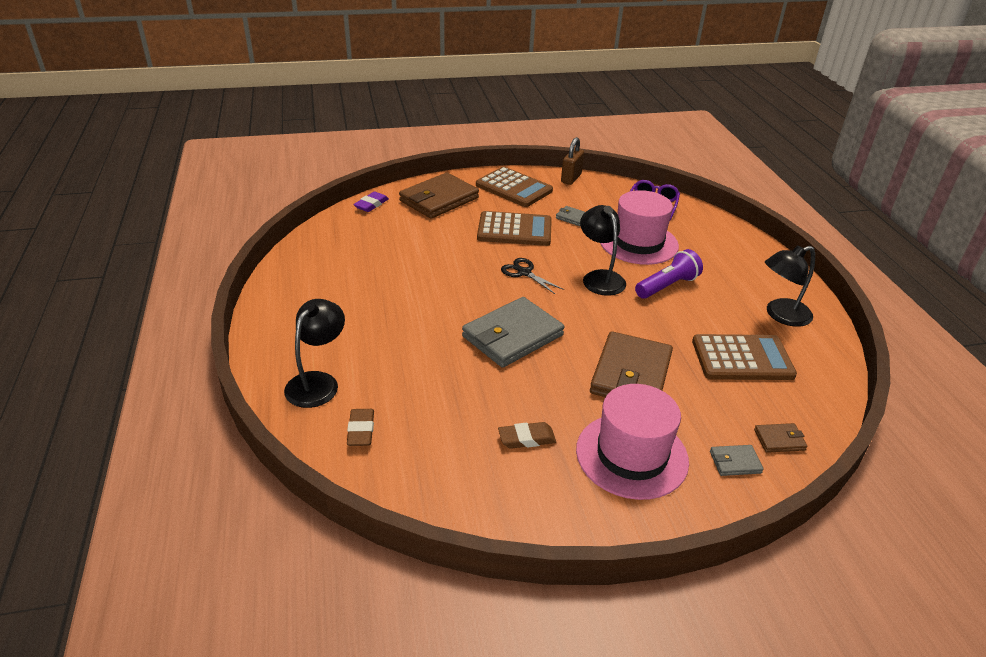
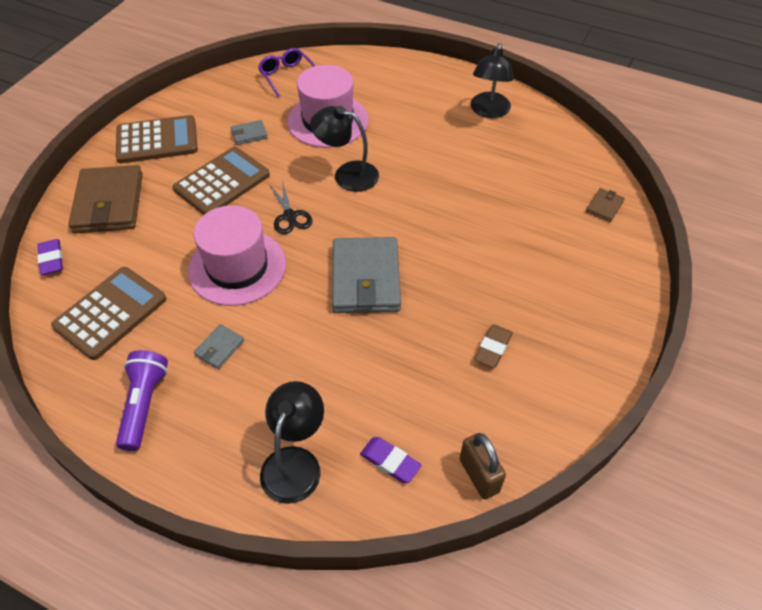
camera: 50 degrees left, 15 degrees up
black lamp [284,299,345,408] -> black lamp turned 45 degrees clockwise [260,381,324,504]
brown eraser [347,409,374,446] -> purple eraser [360,437,422,483]
black scissors [501,258,564,294] -> black scissors turned 105 degrees counterclockwise [269,180,313,234]
brown padlock [561,137,584,185] -> brown padlock moved to [460,433,506,499]
pink hat [576,384,689,500] -> pink hat moved to [188,205,286,306]
brown wallet [590,331,673,397] -> none
purple flashlight [635,249,703,299] -> purple flashlight moved to [116,350,168,451]
brown calculator [692,334,797,380] -> brown calculator moved to [51,267,166,360]
grey wallet [710,445,764,476] -> grey wallet moved to [194,324,244,369]

